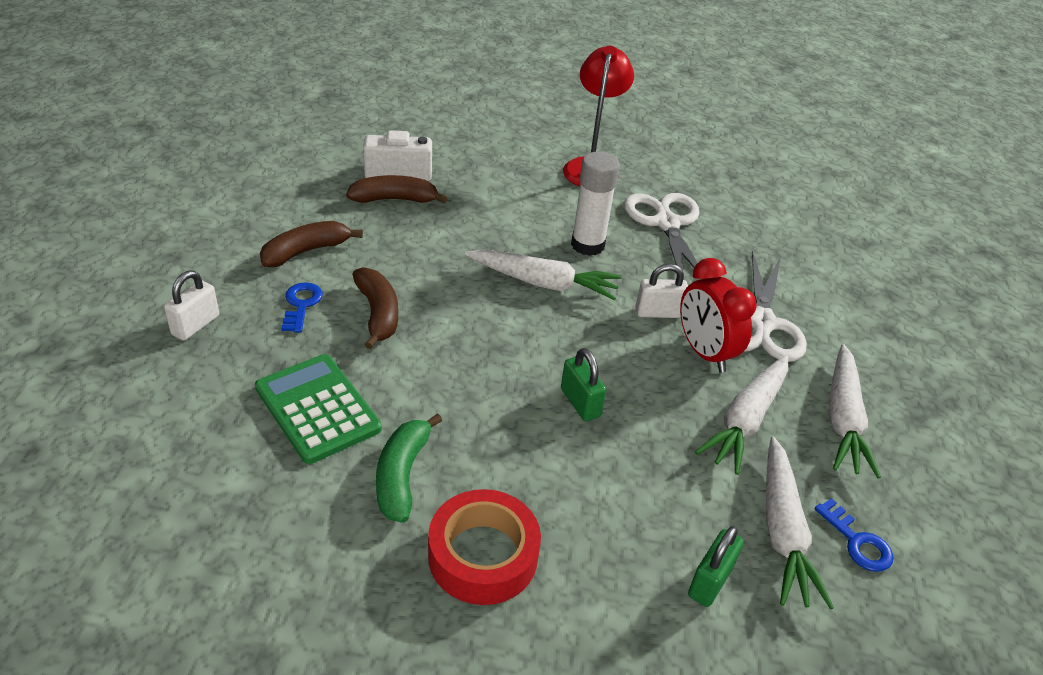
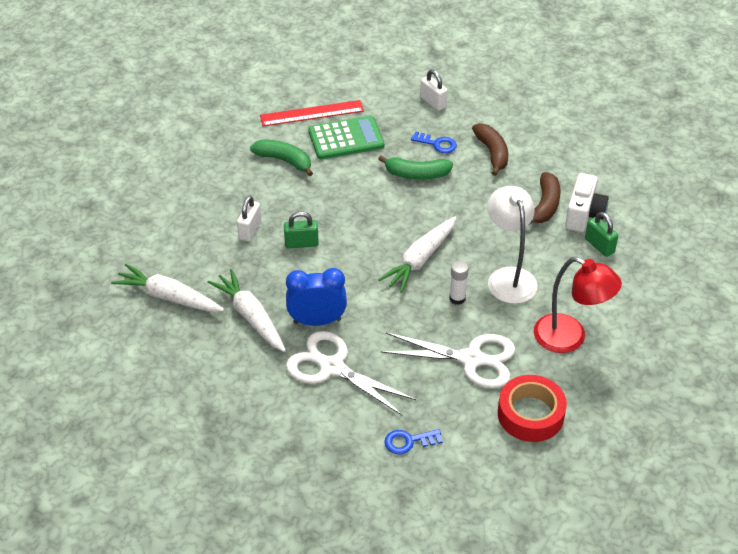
camera: 115 degrees right, 5 degrees up
brown banana [352,267,398,349] -> green banana [378,155,453,180]
red tape [428,489,541,605] -> red tape moved to [498,375,567,442]
white glue stick [571,152,620,256] -> white glue stick [449,261,469,305], size x0.59
white padlock [636,264,688,318] -> white padlock moved to [237,196,261,241]
red clock [680,258,757,373] -> blue clock [286,268,347,326]
green padlock [688,526,744,607] -> green padlock moved to [585,212,618,257]
blue key [814,498,893,572] -> blue key moved to [384,429,443,454]
white carrot [829,344,881,479] -> none
none -> red ruler [260,100,364,126]
none -> white lamp [487,186,538,304]

